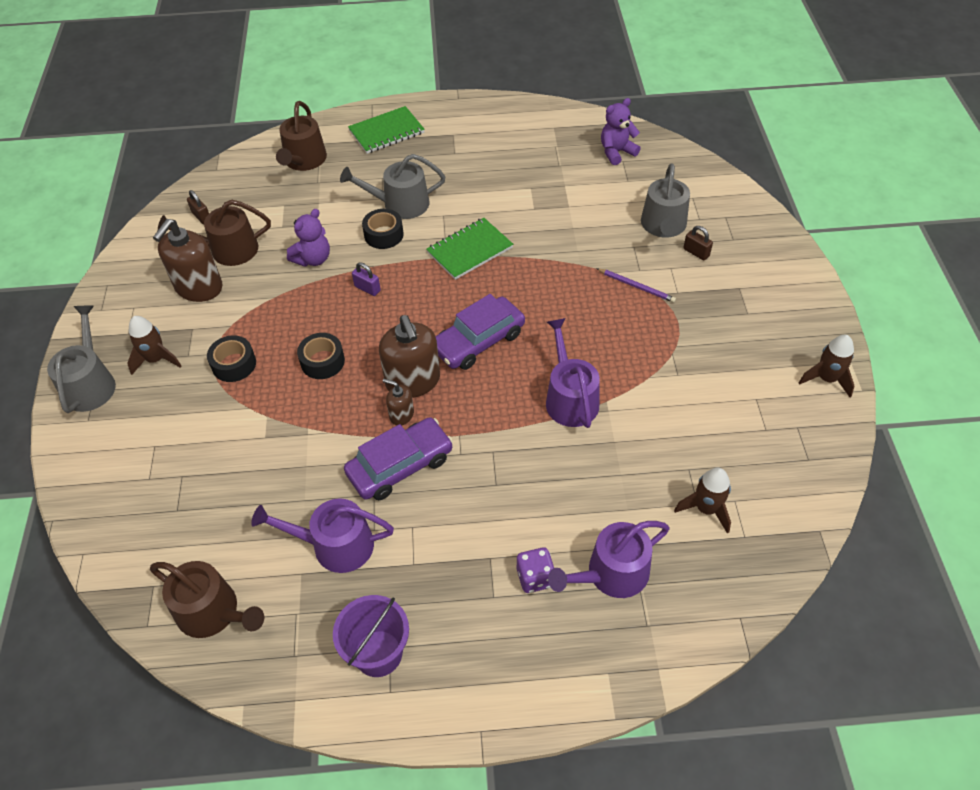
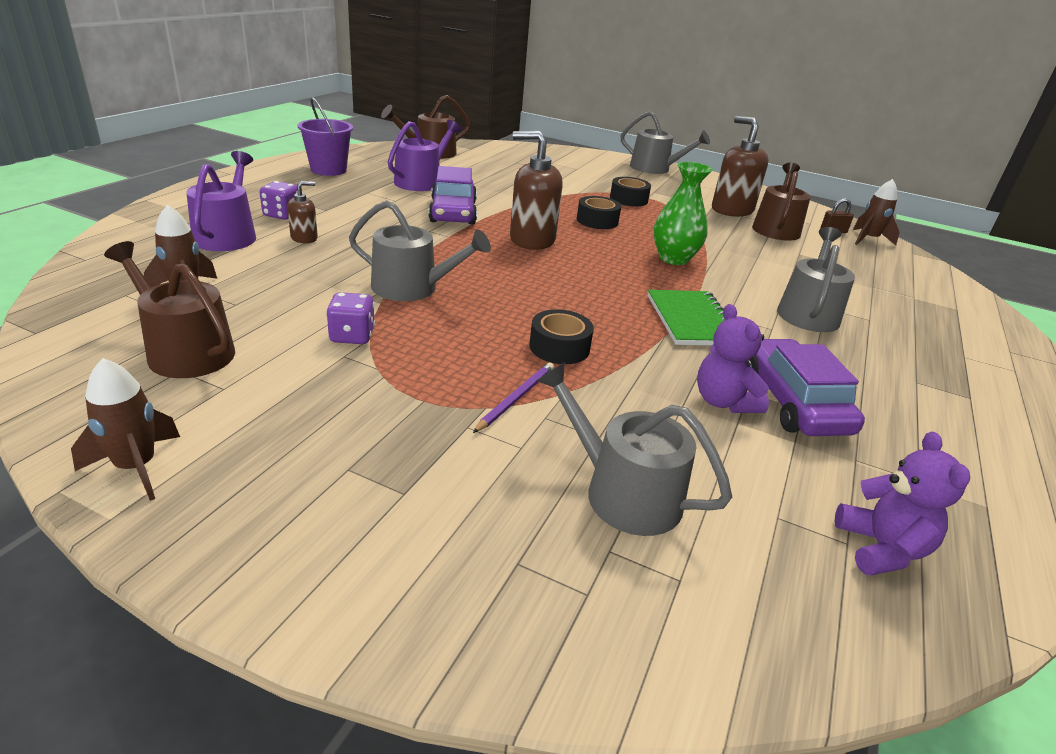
camera: 115 degrees right, 20 degrees down
brown rocket [127,316,181,375] -> brown rocket moved to [853,179,900,245]
brown watering can [276,101,327,171] -> brown watering can moved to [104,241,235,378]
purple teddy bear [287,209,330,267] -> purple teddy bear moved to [697,304,769,413]
green notebook [348,106,425,154] -> none
purple padlock [352,262,381,296] -> green vase [653,162,713,265]
black tape [362,209,404,249] -> black tape moved to [529,309,594,364]
brown soap dispenser [383,379,414,425] -> brown soap dispenser moved to [287,181,318,243]
purple car [436,294,525,370] -> purple car moved to [747,339,865,436]
purple watering can [546,318,600,428] -> grey watering can [349,200,491,301]
purple pencil [596,268,676,303] -> purple pencil turned 150 degrees clockwise [473,362,554,433]
brown padlock [683,226,713,260] -> none
none -> purple dice [326,292,375,344]

